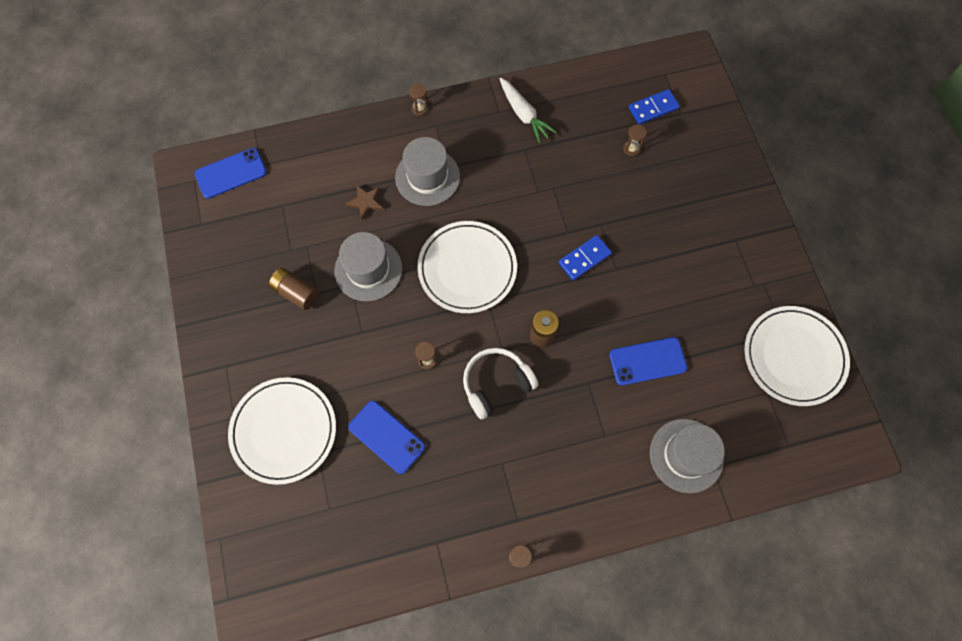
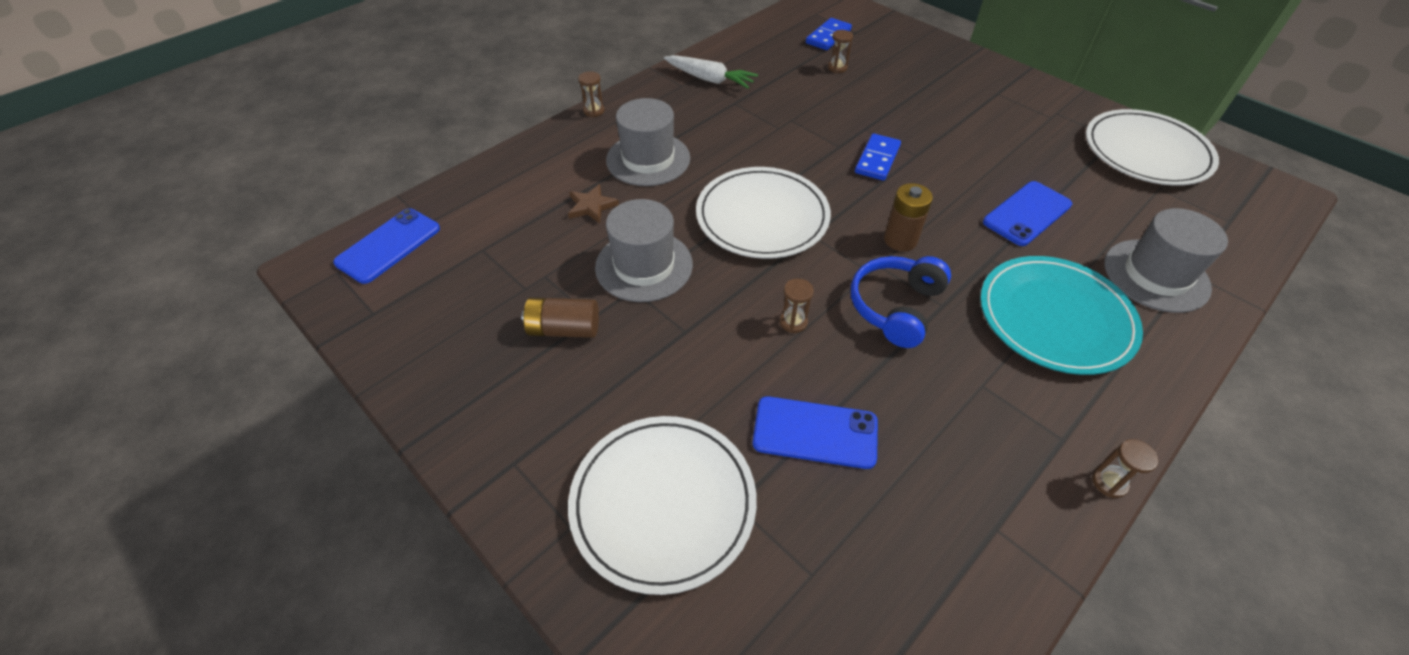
camera: 30 degrees left, 20 degrees down
white headphones [463,348,538,420] -> blue headphones [851,256,951,348]
none -> turquoise plate [980,256,1143,375]

